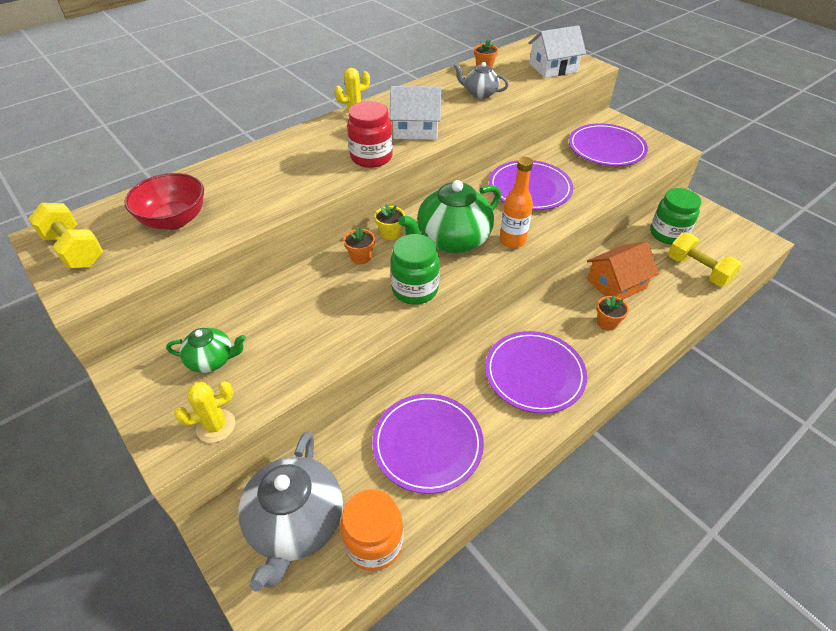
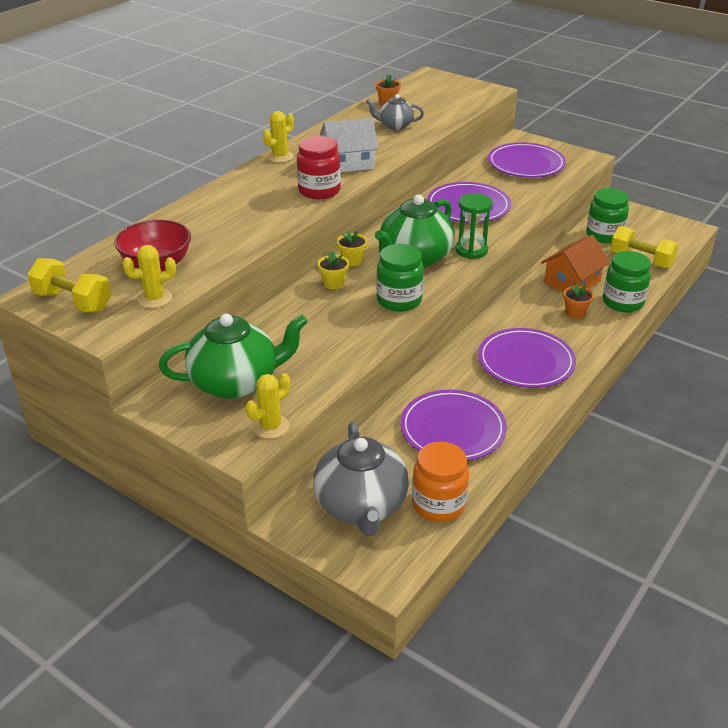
camera: 15 degrees left, 10 degrees down
green teapot [166,327,246,373] -> green teapot [159,314,308,399], size x1.86
orange flower pot [343,227,375,264] -> yellow flower pot [318,251,349,289]
orange bottle [500,157,533,248] -> green hourglass [455,194,493,259]
white house [528,25,586,78] -> none
none -> yellow cactus [122,245,176,308]
none -> green jar [603,251,651,312]

